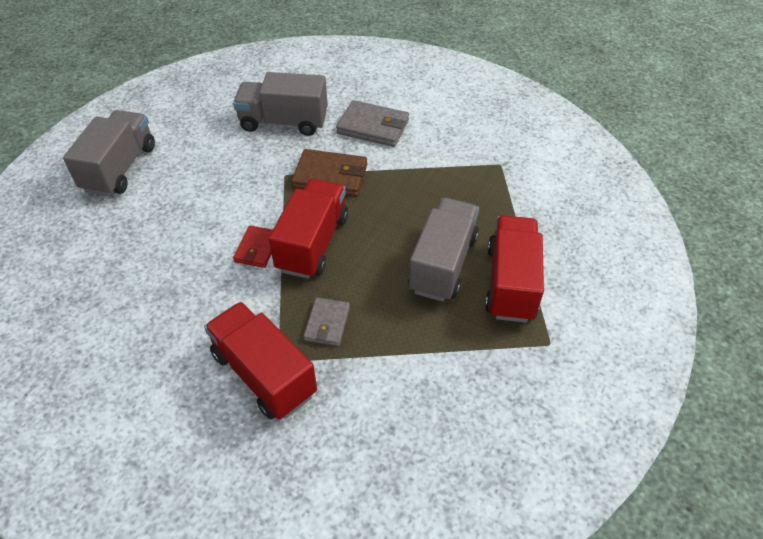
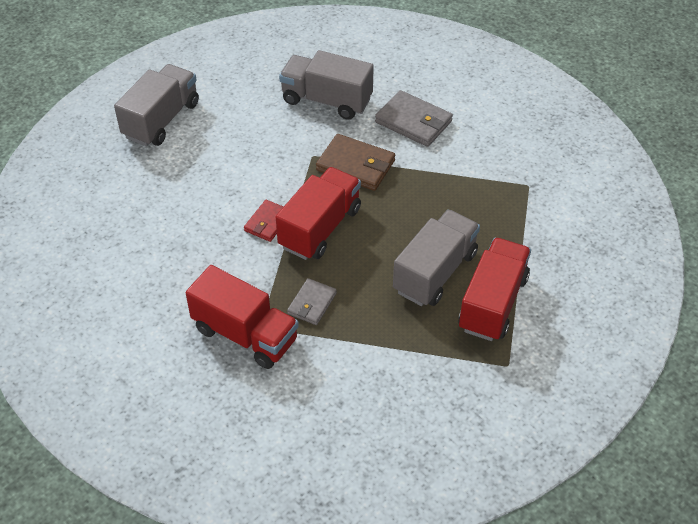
camera: 15 degrees right, 0 degrees up
red truck [204,302,317,420] -> red truck turned 150 degrees clockwise [186,265,299,369]

